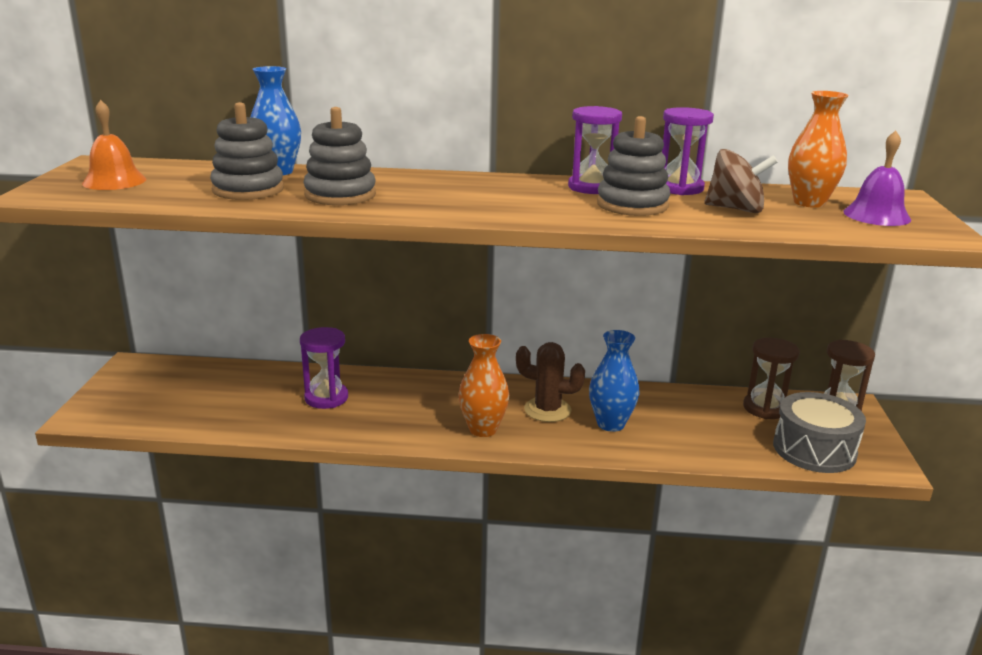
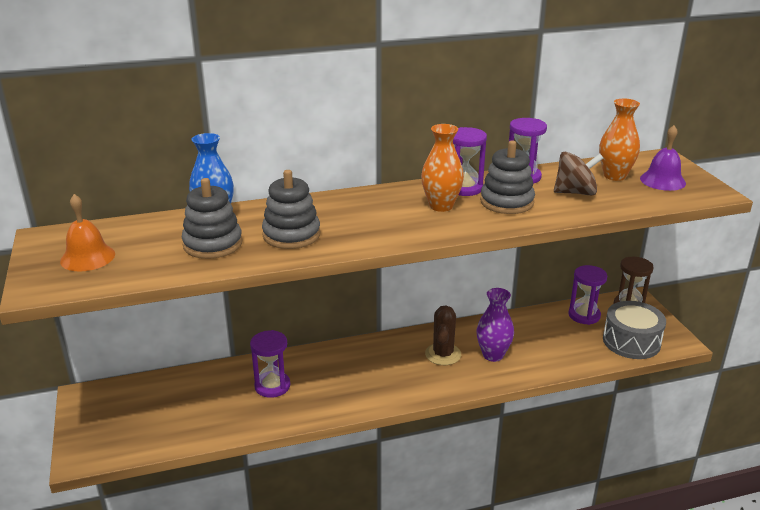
camera: 20 degrees left, 5 degrees up
orange vase [458,334,509,437] -> orange vase moved to [421,124,464,212]
brown cactus [516,342,585,422] -> brown cactus turned 75 degrees counterclockwise [425,306,461,365]
blue vase [589,330,639,432] -> purple vase [476,288,514,362]
brown hourglass [743,338,800,419] -> purple hourglass [568,265,607,325]

